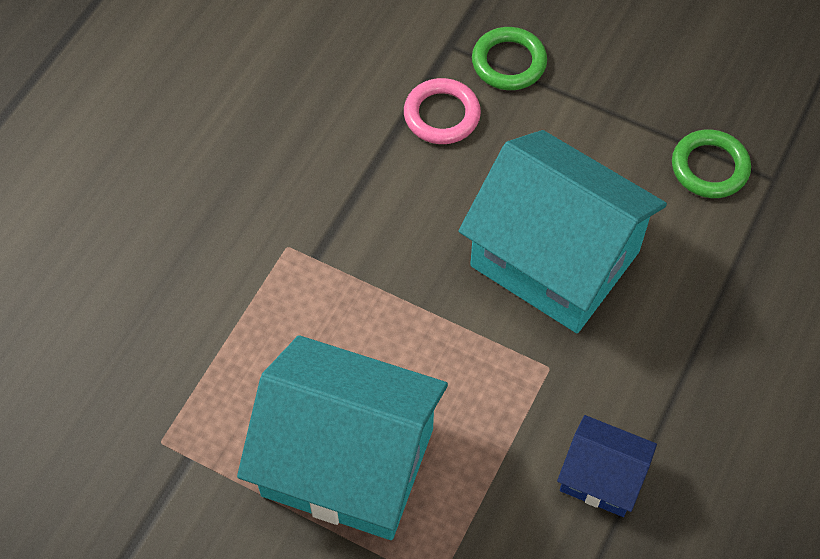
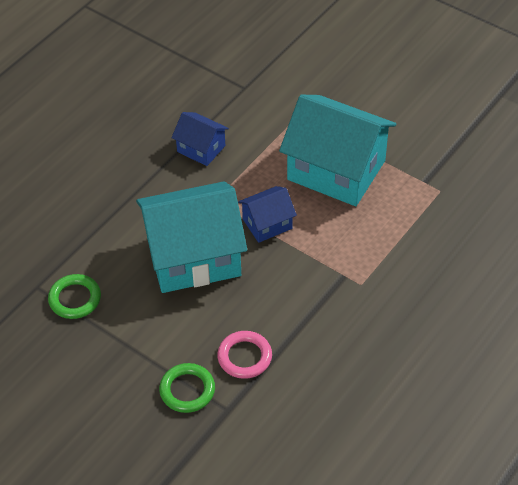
camera: 170 degrees left, 10 degrees down
turquoise house [458,130,667,333] -> turquoise house turned 60 degrees counterclockwise [136,181,247,293]
none -> blue house [238,186,297,243]

